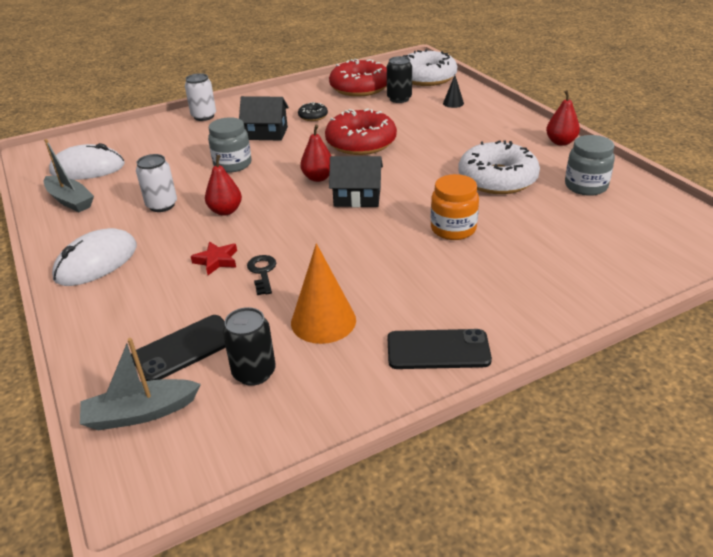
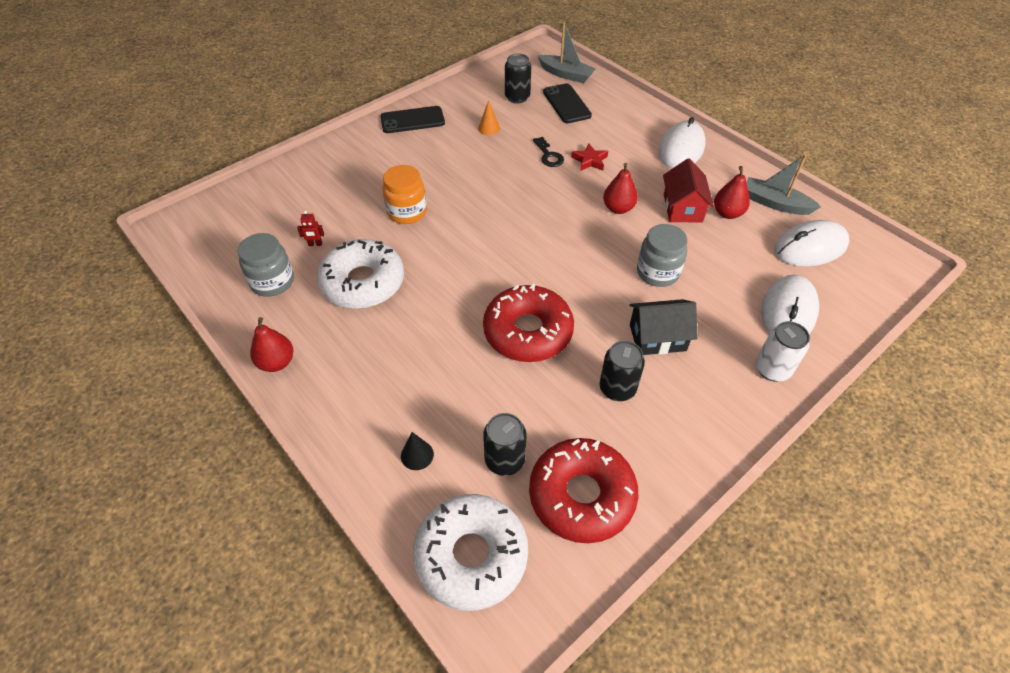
camera: 165 degrees right, 15 degrees up
grey boat [80,338,201,431] -> grey boat turned 60 degrees clockwise [537,22,596,83]
black phone [131,315,226,381] -> black phone turned 60 degrees counterclockwise [543,83,592,123]
white can [136,154,177,212] -> red house [663,158,714,222]
orange cone [291,243,356,344] -> orange cone [478,100,500,135], size x0.51
black donut [298,102,328,121] -> black can [599,341,645,401]
red pear [300,125,331,182] -> red pear moved to [714,166,750,219]
black house [329,156,383,207] -> none
none -> red robot [297,211,324,246]
none -> white mouse [761,275,819,334]

